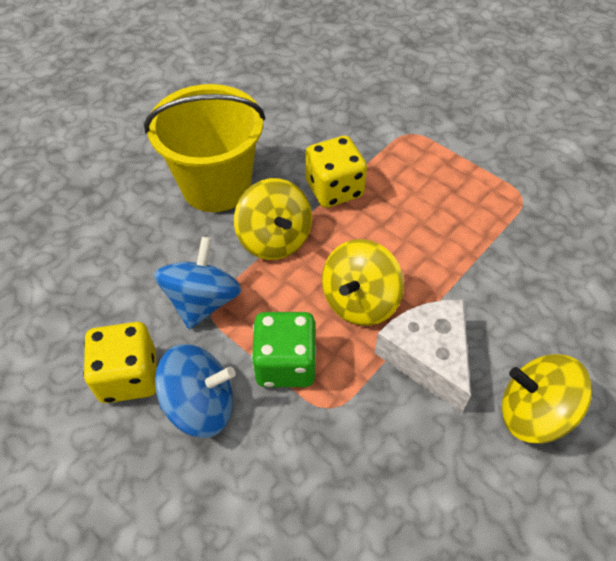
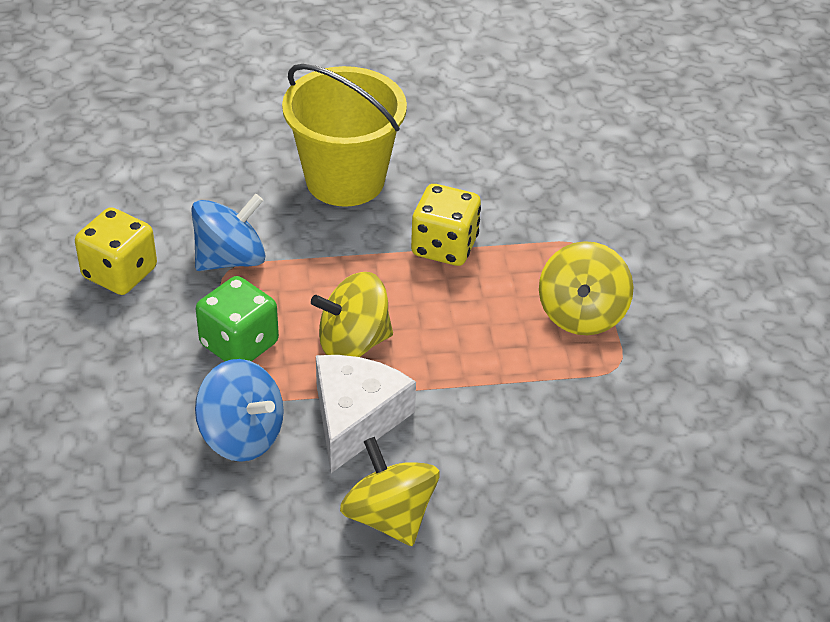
camera: 40 degrees right, 10 degrees down
blue spinning top [155,344,236,438] -> blue spinning top moved to [195,359,284,462]
yellow spinning top [234,178,312,260] -> yellow spinning top moved to [539,241,633,335]

